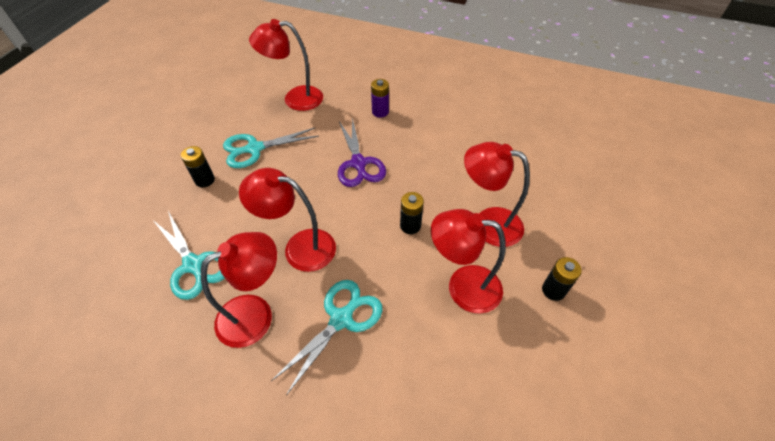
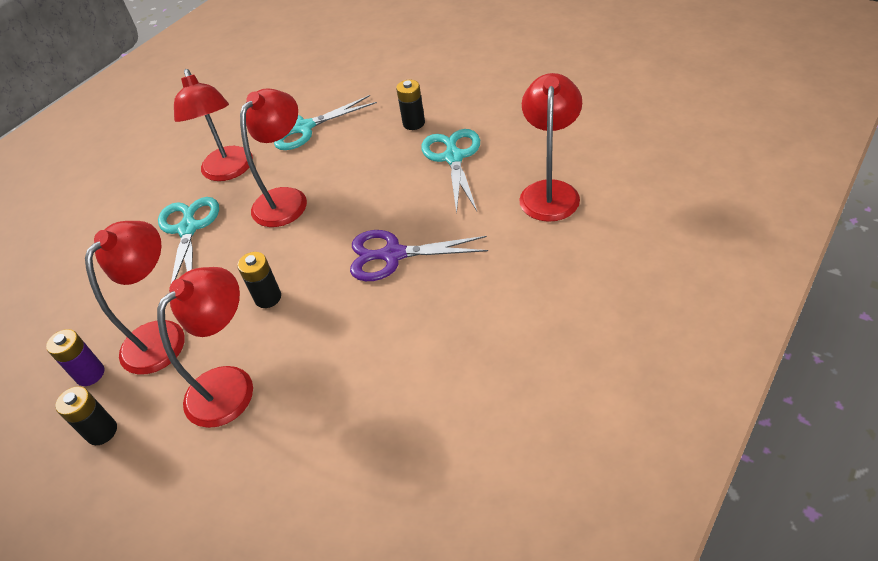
camera: 110 degrees right, 5 degrees down
turquoise scissors [271,280,383,395] -> turquoise scissors turned 150 degrees counterclockwise [158,197,219,293]
purple battery [371,79,389,118] -> purple battery moved to [46,329,104,386]

